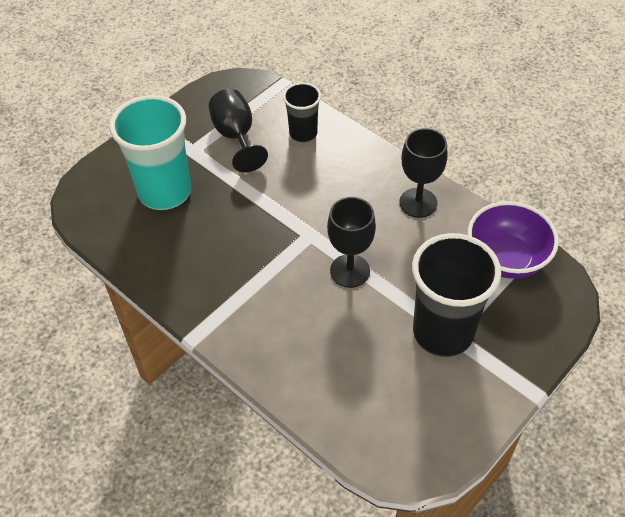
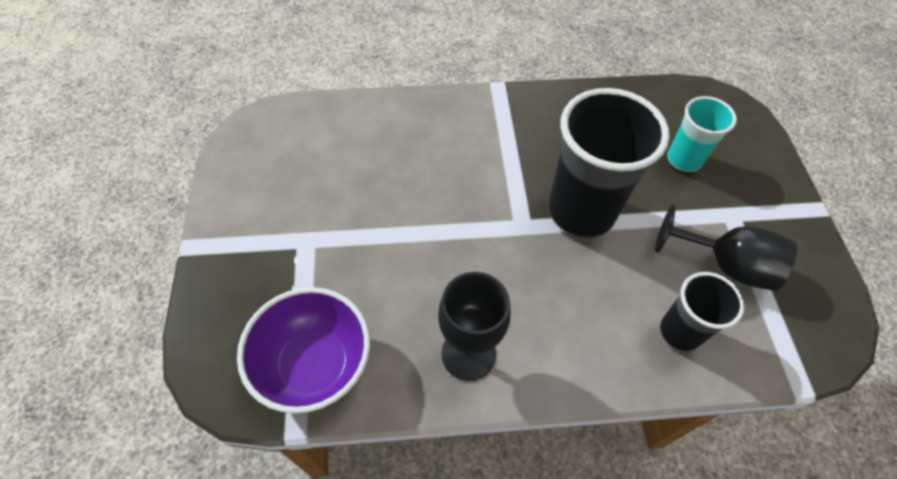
camera: 130 degrees right, 5 degrees up
turquoise cup [109,95,191,210] -> turquoise cup [667,96,737,172], size x0.55
black goblet [327,197,376,288] -> none
black cup [412,233,501,357] -> black cup moved to [549,88,670,238]

